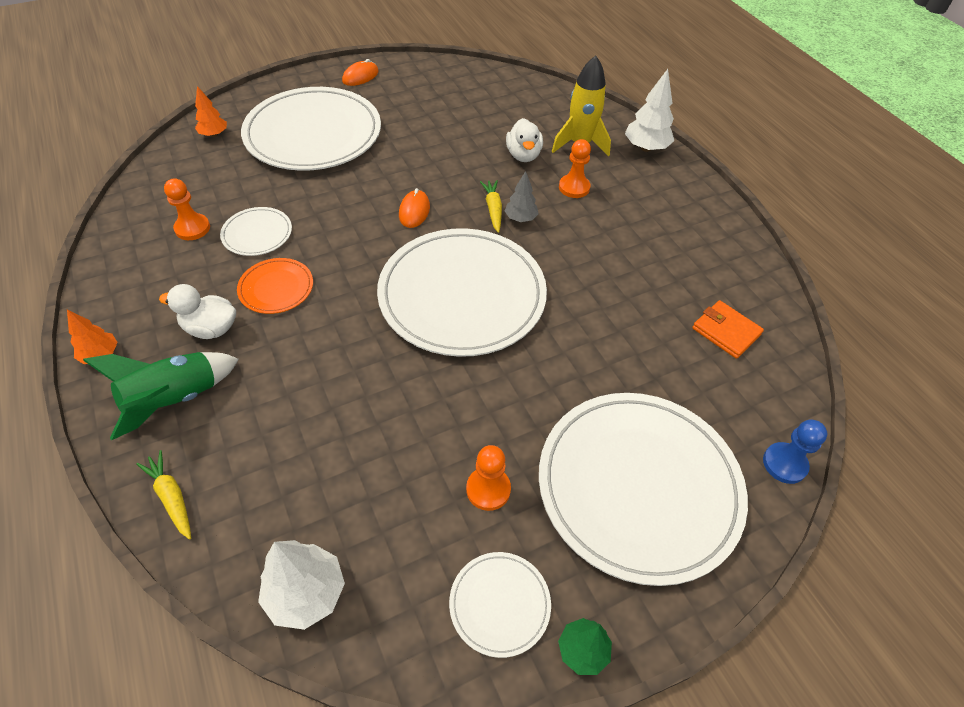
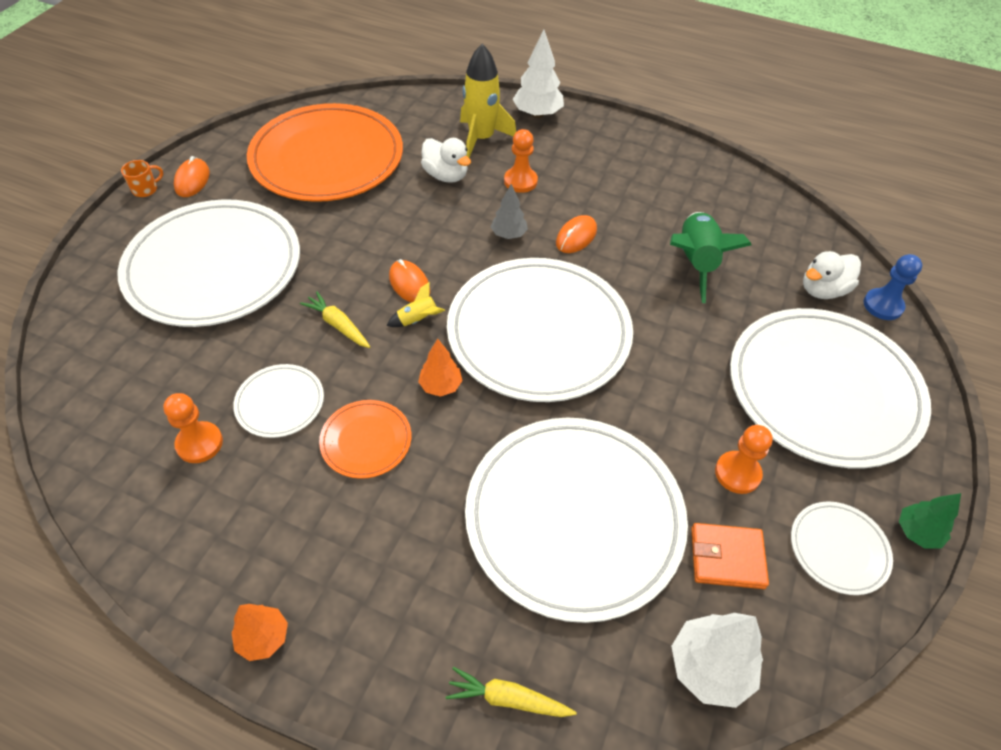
camera: 40 degrees left, 0 degrees up
green rocket [83,352,239,440] -> green rocket moved to [670,212,752,303]
white duck [159,284,236,339] -> white duck moved to [803,251,861,299]
orange tree [195,86,227,137] -> orange tree moved to [418,339,462,397]
yellow carrot [480,180,502,233] -> yellow carrot moved to [300,291,370,348]
orange wallet [692,300,764,359] -> orange wallet moved to [691,523,769,589]
none -> orange mug [121,160,163,197]
none -> orange plate [247,103,403,202]
none -> yellow rocket [387,282,445,327]
none -> white plate [465,418,688,623]
none -> orange mouse [556,215,597,253]

